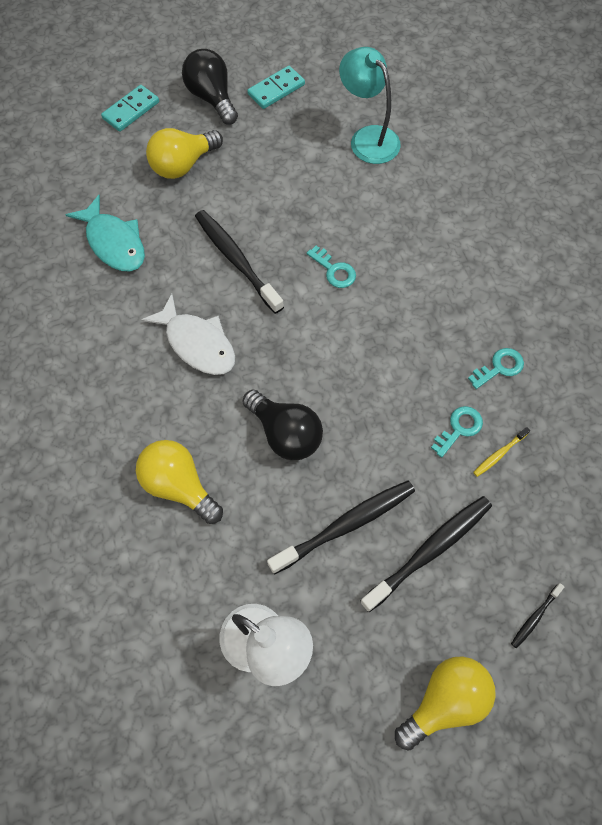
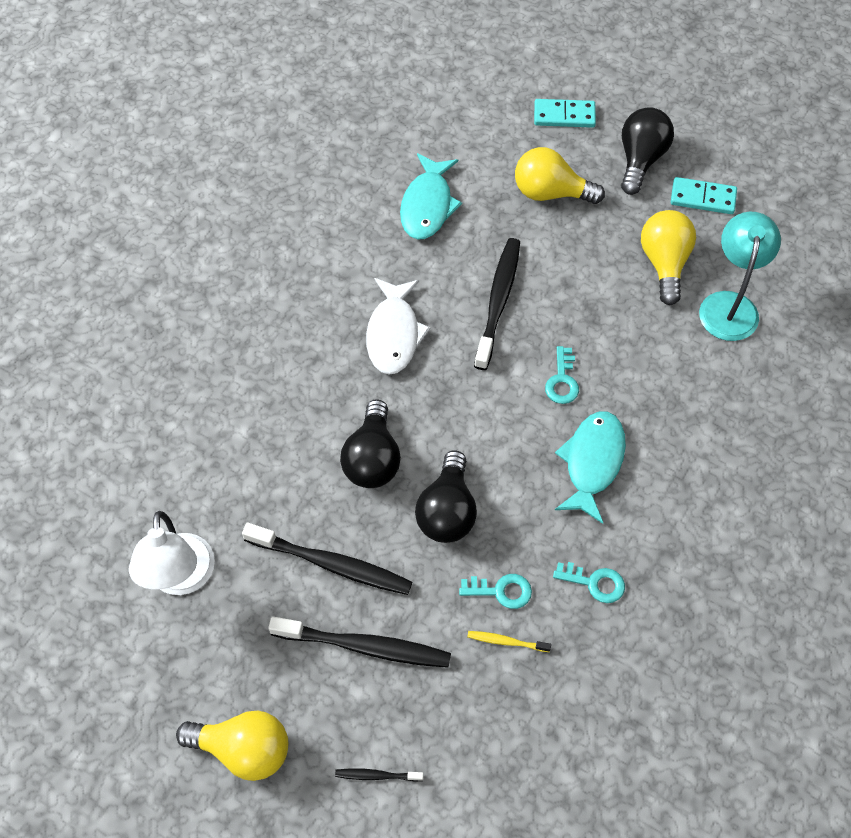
camera: 50 degrees right, 5 degrees down
yellow light bulb [136,440,223,524] -> yellow light bulb moved to [641,210,696,305]
none -> black light bulb [415,451,477,543]
none -> turquoise fish [555,411,626,524]

